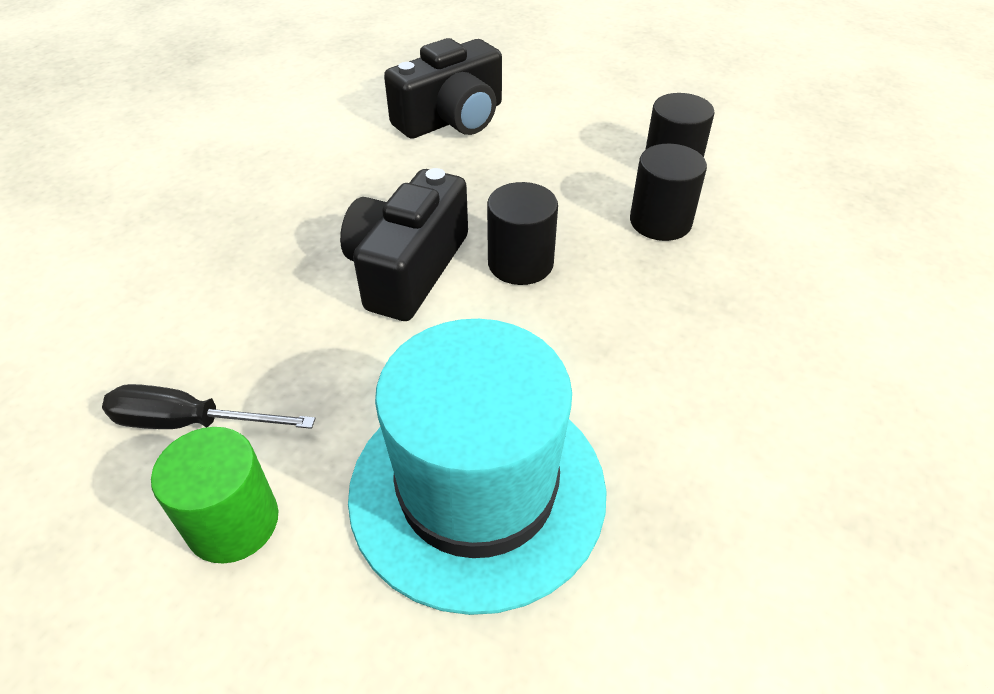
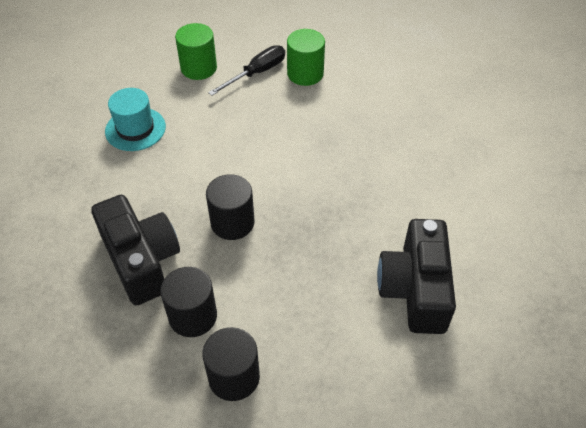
camera: 130 degrees right, 5 degrees up
black camera [340,168,468,321] -> black camera moved to [91,195,180,305]
turquoise hat [348,319,607,615] -> turquoise hat [105,88,166,151], size x0.52
none -> green cylinder [287,29,325,86]

